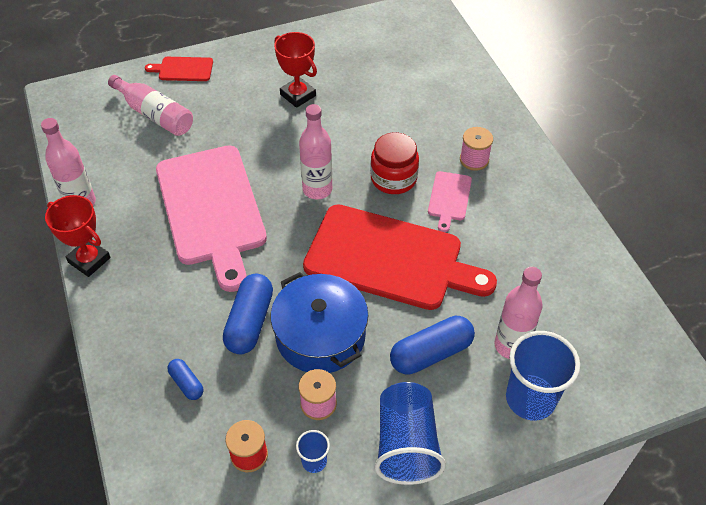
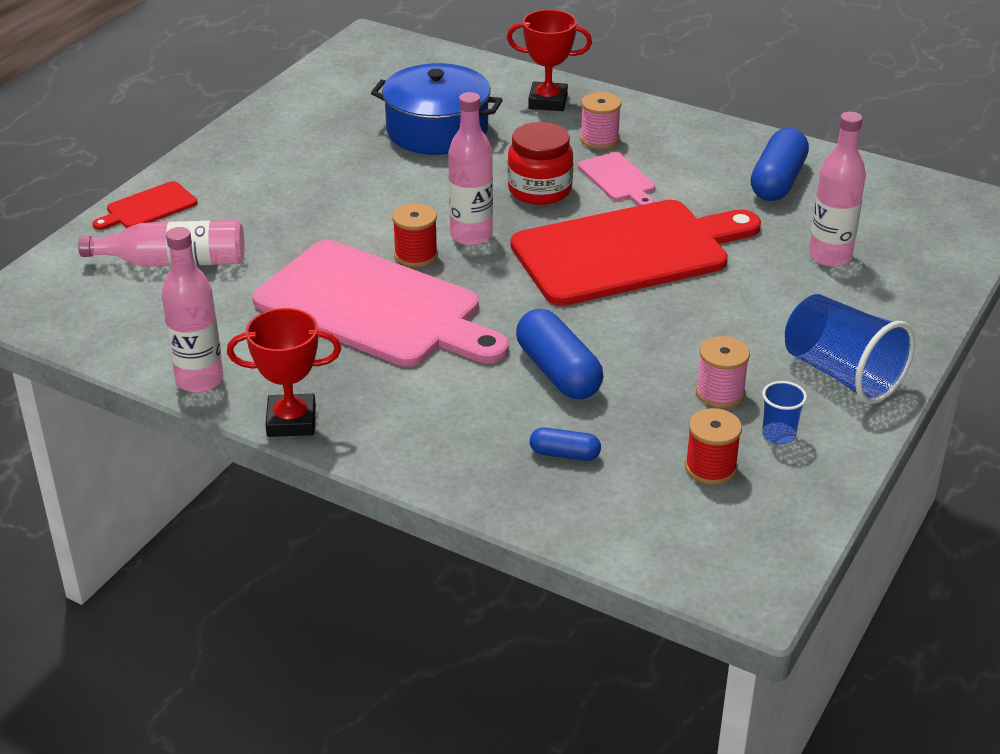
camera: 40 degrees left, 15 degrees down
blue pot [271,272,368,373] -> blue pot moved to [371,63,503,155]
red trophy [274,32,317,108] -> red trophy moved to [507,10,592,111]
blue capsule [390,316,475,375] -> blue capsule moved to [751,128,809,201]
blue cup [506,331,580,421] -> none
none -> red spool [392,203,438,267]

